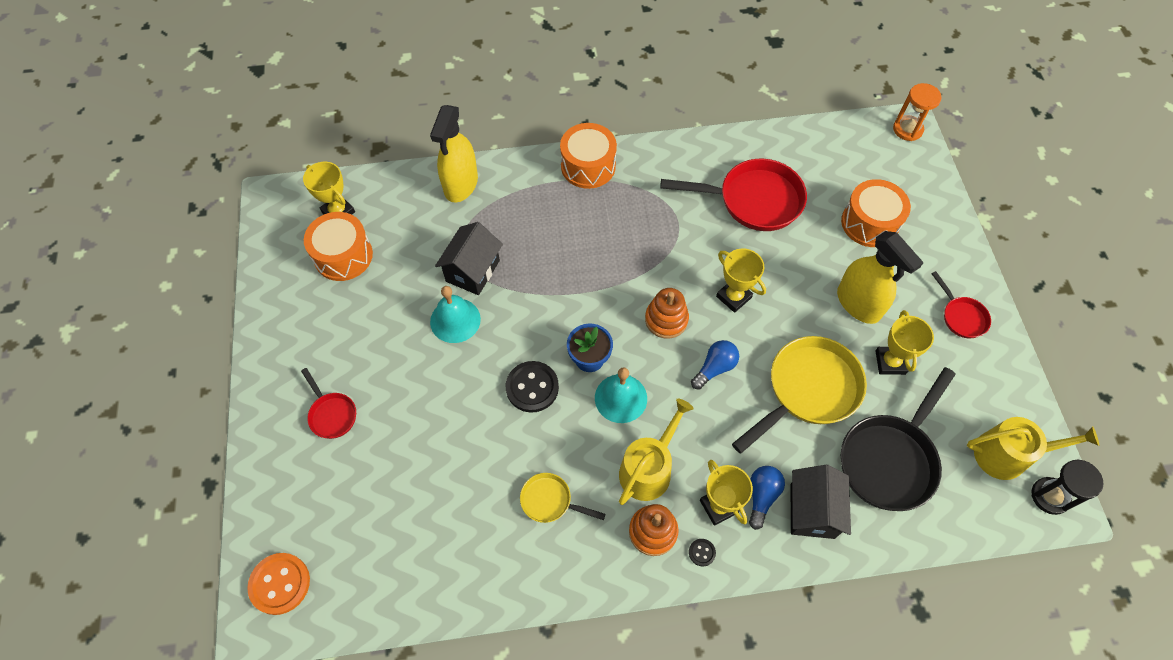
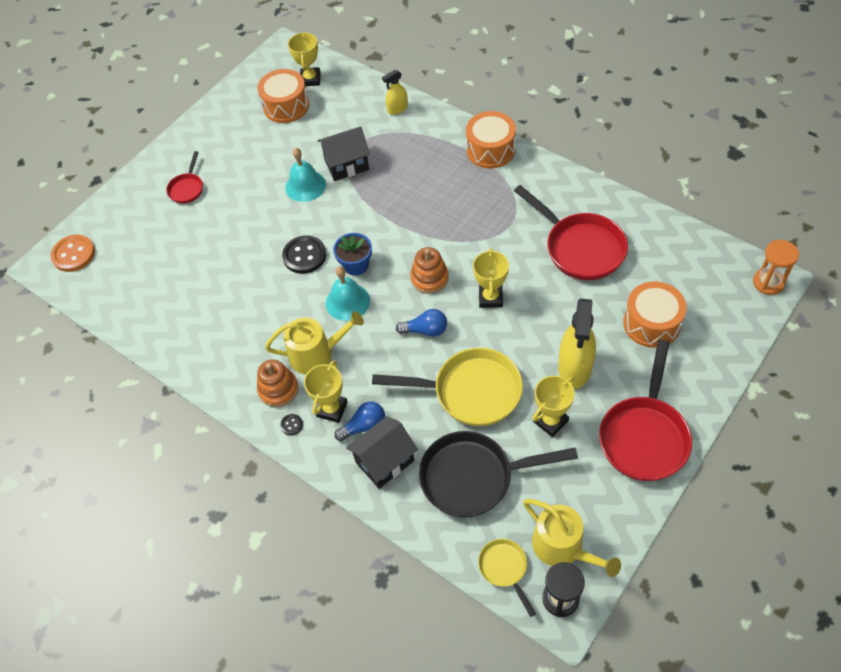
camera: 50 degrees right, 5 degrees down
yellow spray bottle [430,105,478,202] -> yellow spray bottle [382,70,408,115], size x0.54
yellow pan [520,473,605,523] -> yellow pan moved to [478,539,536,617]
red pan [931,271,991,338] -> red pan [599,340,692,481], size x1.98

